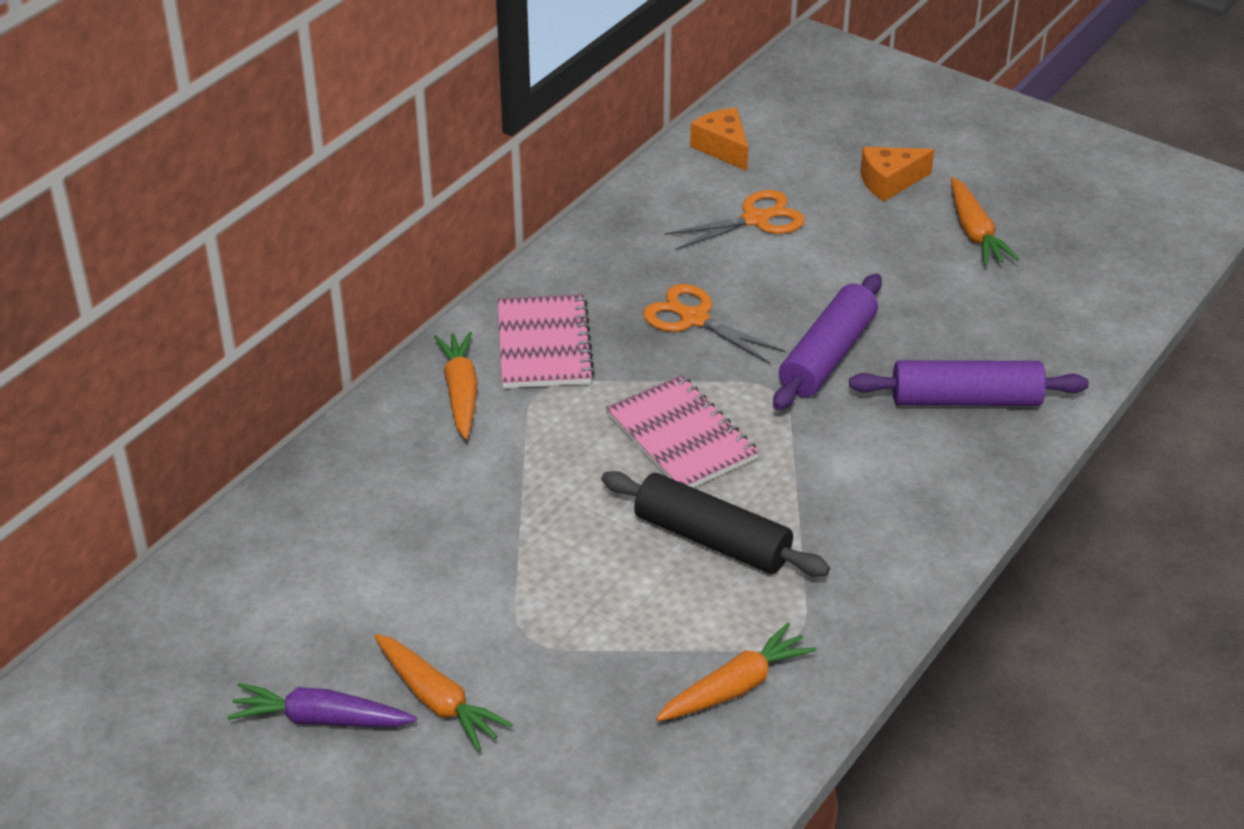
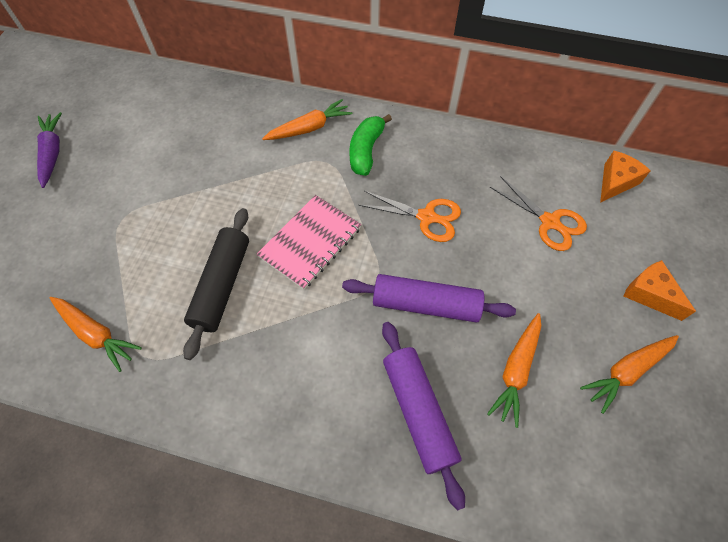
camera: 70 degrees right, 20 degrees up
orange carrot [374,634,513,751] -> orange carrot moved to [487,313,541,428]
pink notebook [498,294,595,388] -> green banana [349,114,392,176]
orange scissors [643,284,786,364] -> orange scissors turned 90 degrees clockwise [359,191,461,242]

